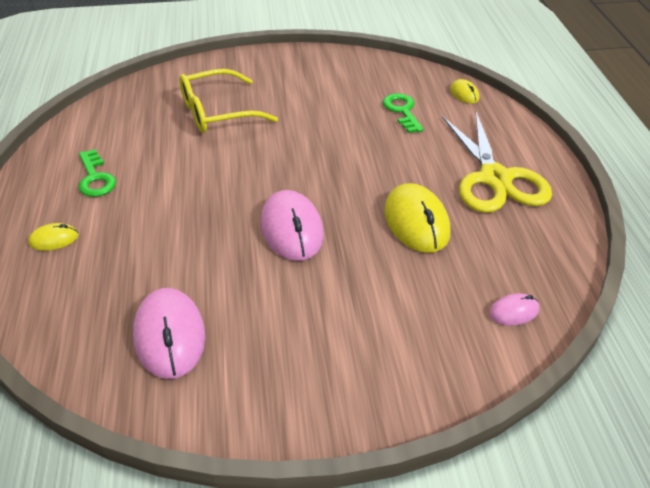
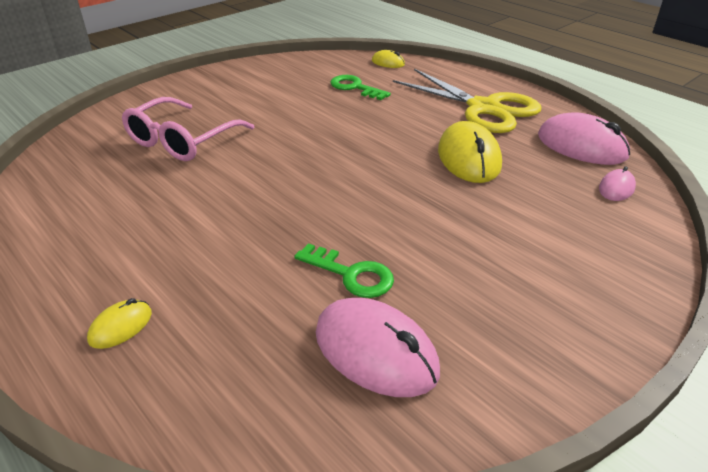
camera: 35 degrees left, 5 degrees down
green key [79,149,116,197] -> green key moved to [294,243,394,298]
yellow glasses [179,69,278,133] -> pink glasses [122,97,255,161]
pink mouse [261,190,324,261] -> pink mouse moved to [538,112,630,165]
yellow mouse [384,183,450,253] -> yellow mouse turned 45 degrees clockwise [438,121,502,183]

